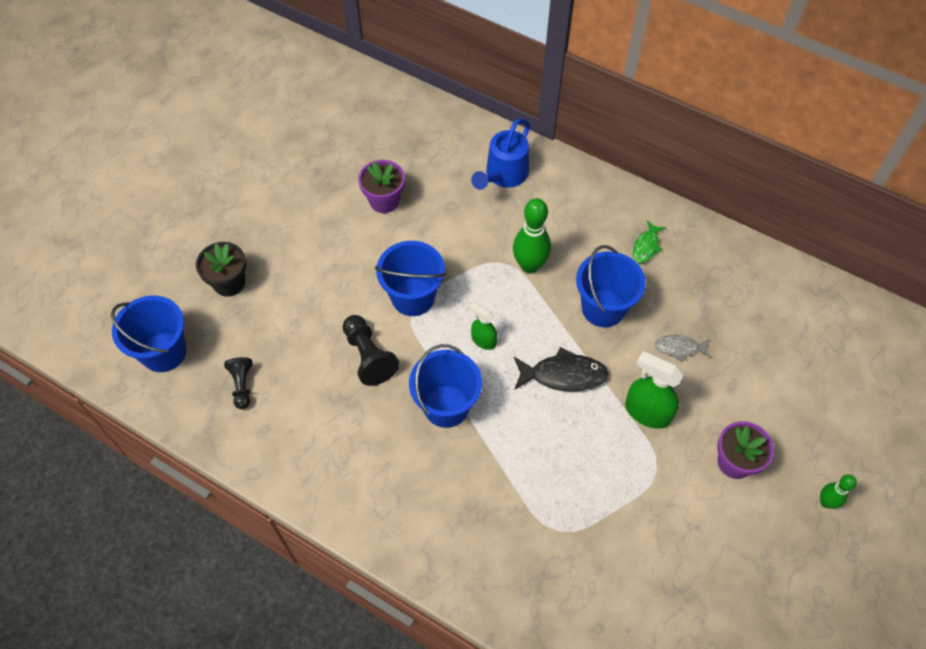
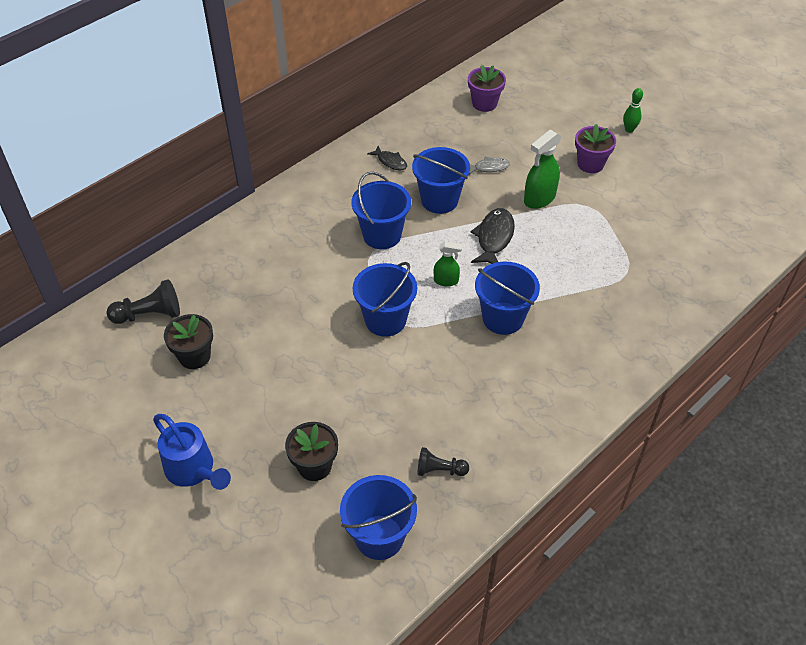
camera: 75 degrees left, 10 degrees down
black pawn [343,315,399,386] -> black pawn moved to [106,279,180,324]
purple flower pot [358,160,405,213] -> purple flower pot moved to [468,65,506,112]
green spray bottle [470,303,498,350] -> green spray bottle turned 135 degrees counterclockwise [434,242,462,286]
blue watering can [471,118,530,190] -> blue watering can moved to [153,414,231,490]
green bowling pin [513,198,551,274] -> blue bucket [351,172,411,249]
green fish [632,220,666,263] -> black fish [367,145,407,170]
grey fish [655,335,711,362] -> grey fish turned 120 degrees counterclockwise [469,157,510,175]
none -> black flower pot [164,314,213,369]

